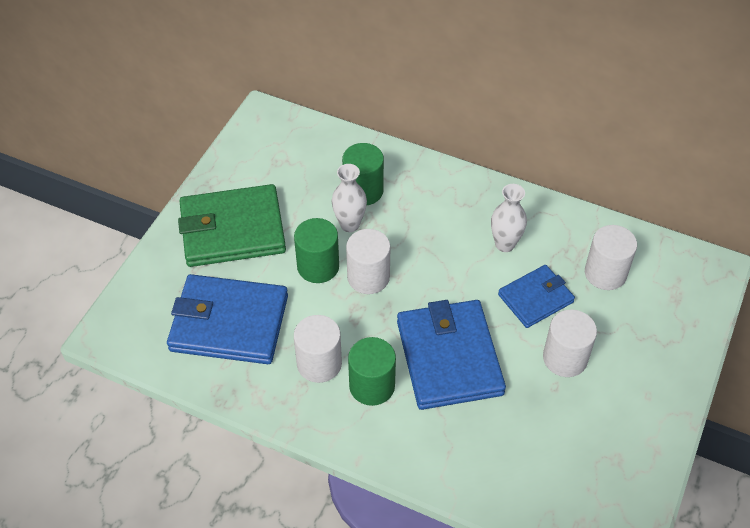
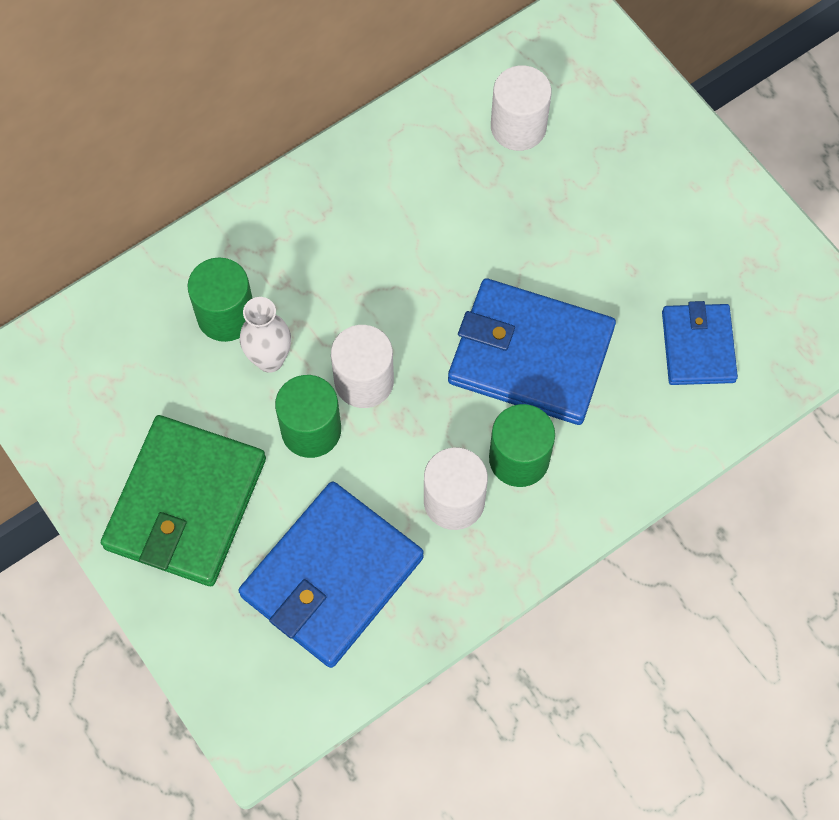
camera: 60 degrees left, 15 degrees up
white vase [491,184,527,252] -> none
blue wallet [498,265,575,328] -> blue wallet moved to [662,301,738,385]
white cylinder [543,310,597,377] -> none

